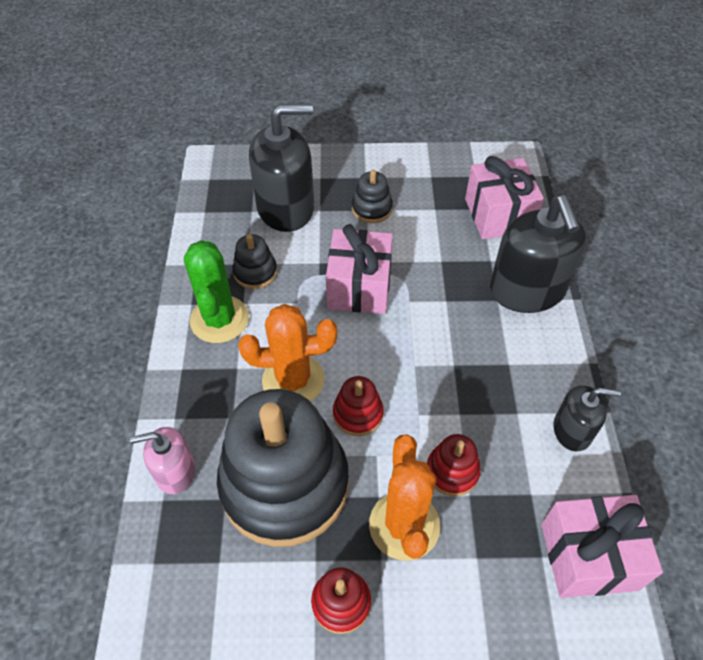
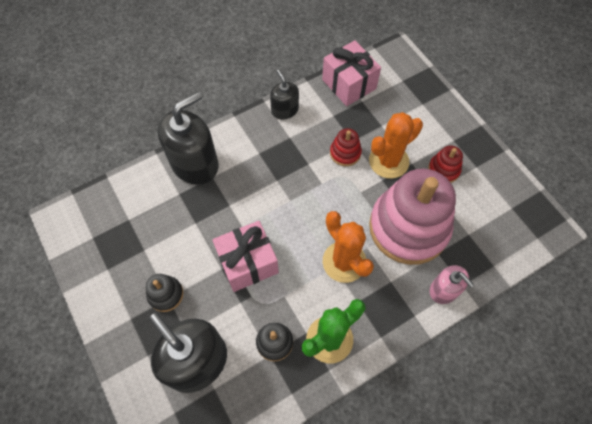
camera: 120 degrees left, 10 degrees up
black stacking toy [217,389,349,547] -> pink stacking toy [369,168,456,265]
red stacking toy [333,376,384,436] -> none
pink gift [465,156,544,239] -> none

